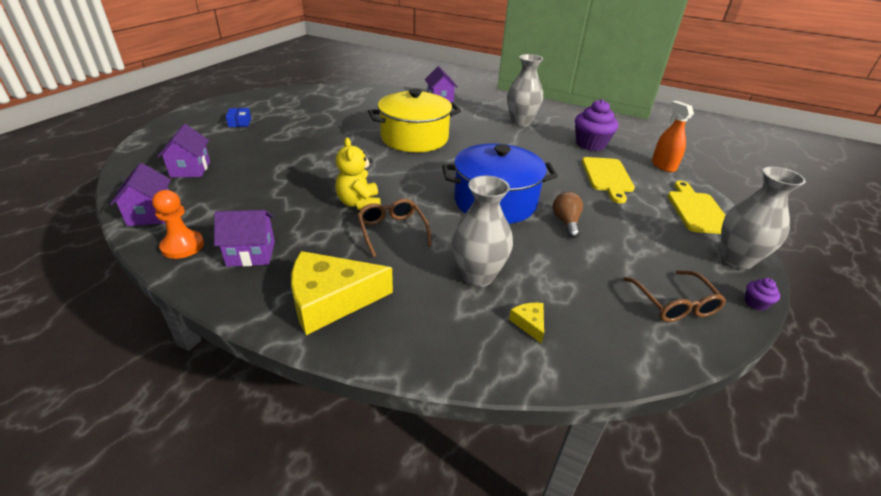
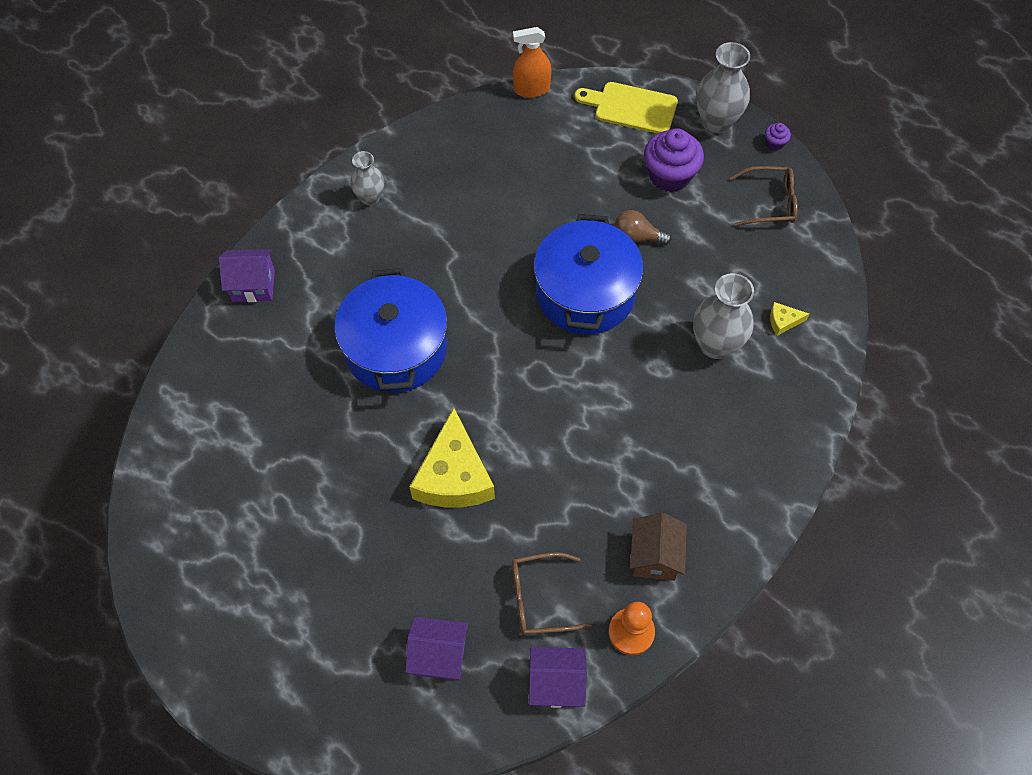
camera: 75 degrees left, 25 degrees up
purple house [214,210,275,266] -> brown house [630,513,687,581]
blue box [226,108,251,127] -> none
yellow cheese [291,251,393,335] -> yellow cheese moved to [410,408,495,507]
yellow teddy bear [335,137,380,210] -> none
brown glasses [357,199,432,258] -> brown glasses moved to [512,552,592,635]
yellow pot [368,88,461,152] -> blue pot [334,268,447,393]
grey vase [507,54,543,127] -> grey vase [350,151,384,206], size x0.62
purple cupcake [575,99,618,151] -> purple cupcake moved to [644,128,704,192]
yellow cutting board [582,157,635,203] -> none

